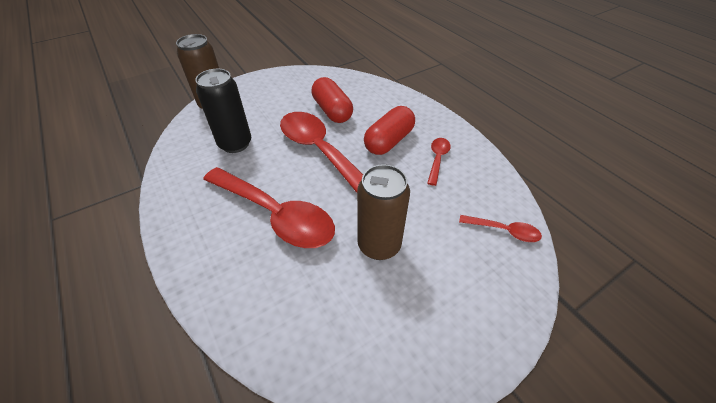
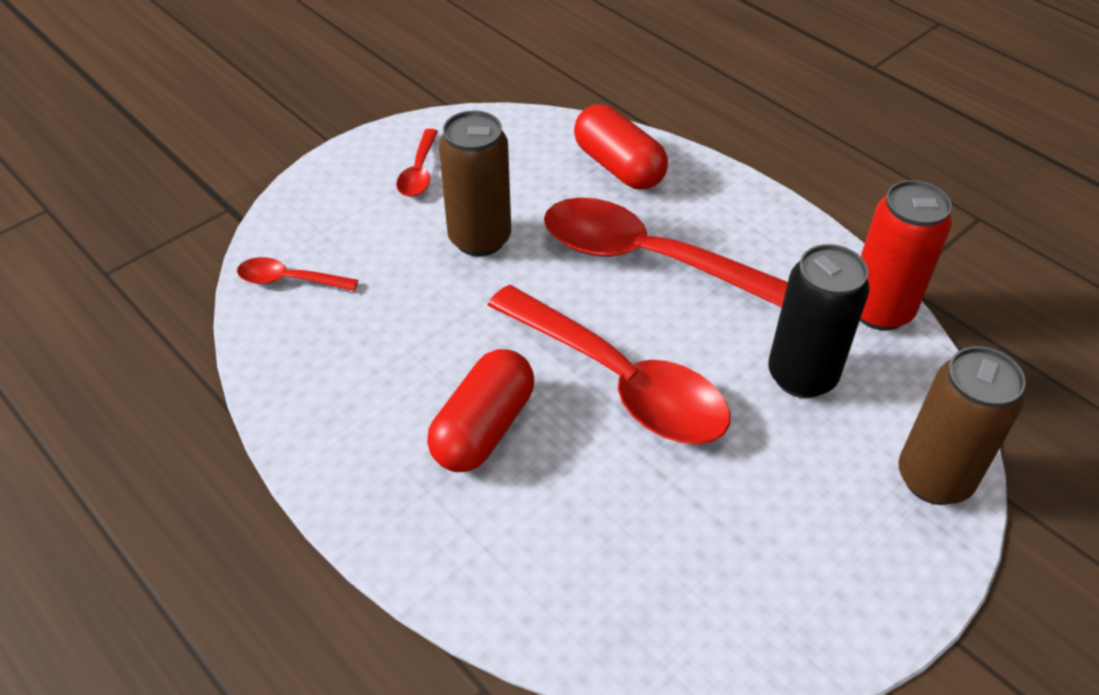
camera: 170 degrees right, 0 degrees up
red capsule [311,77,353,123] -> red capsule moved to [574,104,668,190]
red spoon [427,138,451,186] -> red spoon moved to [396,129,438,197]
none -> red can [860,180,952,331]

